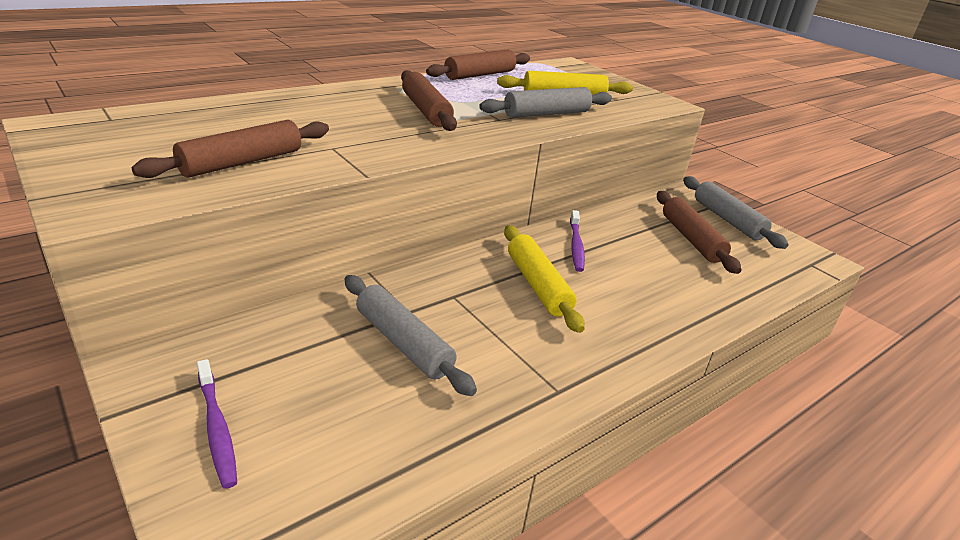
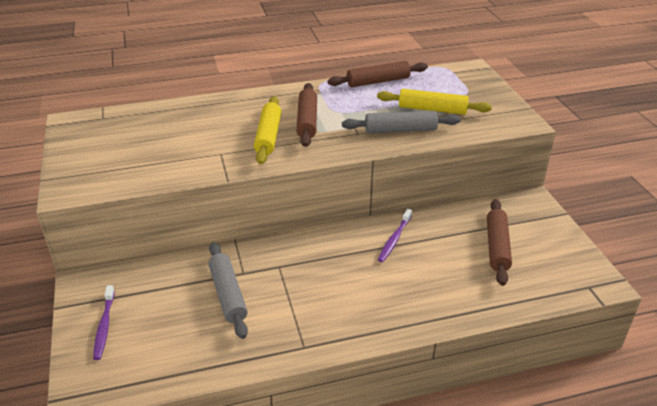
camera: 25 degrees right, 5 degrees up
brown rolling pin [132,120,329,178] -> none
yellow rolling pin [504,225,585,333] -> yellow rolling pin moved to [254,96,281,164]
grey rolling pin [683,176,788,249] -> none

